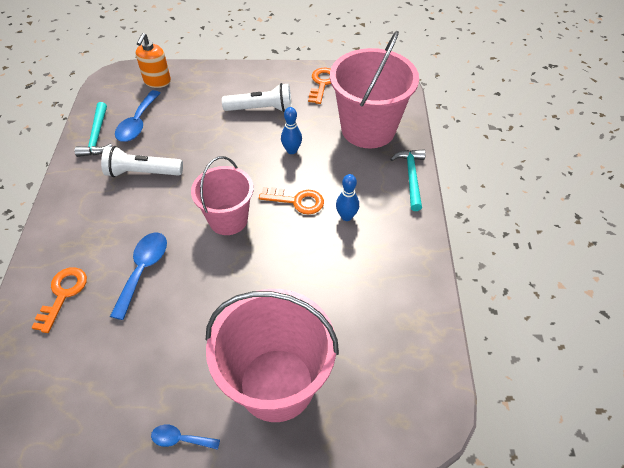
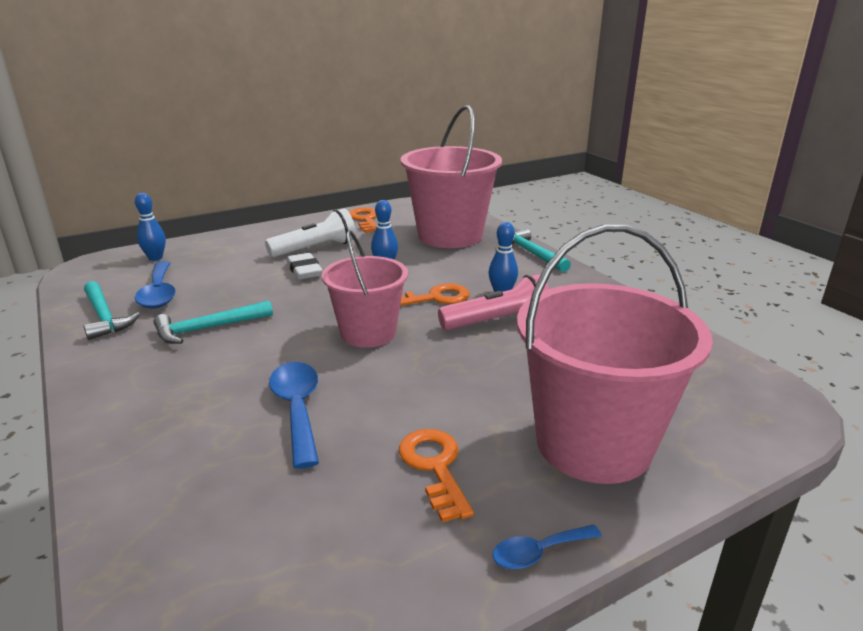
camera: 30 degrees left, 25 degrees down
orange key [32,267,87,333] -> orange key moved to [399,429,474,522]
white flashlight [101,146,183,177] -> turquoise hammer [153,300,273,344]
orange soap dispenser [136,33,171,88] -> blue bowling pin [135,193,166,261]
none -> white eraser [287,253,323,280]
none -> pink flashlight [438,274,549,330]

